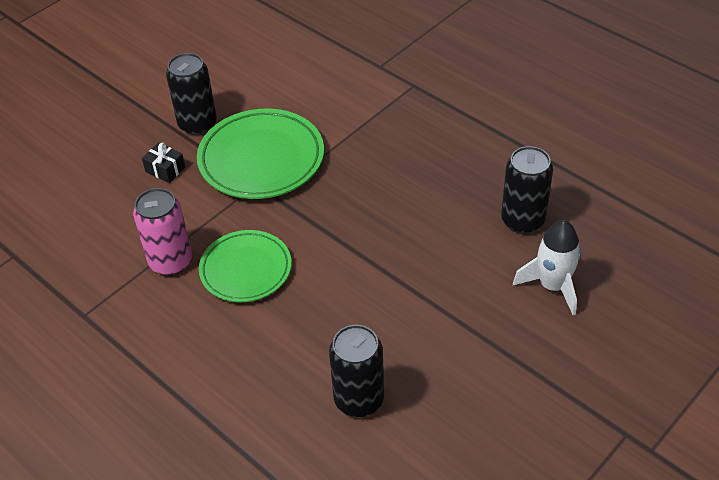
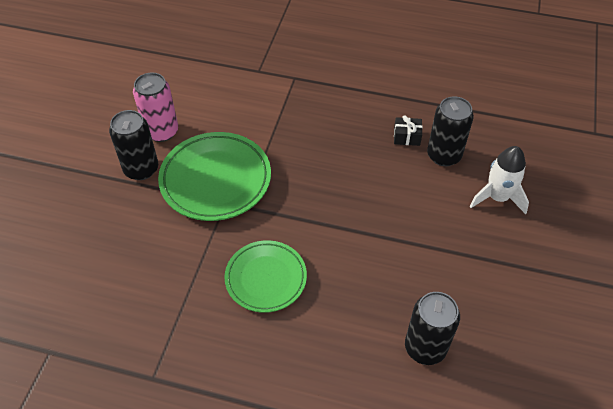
camera: 30 degrees left, 5 degrees up
pink can [133,188,192,275] -> pink can moved to [133,73,178,142]
black gift [142,143,185,183] -> black gift moved to [394,115,423,146]

